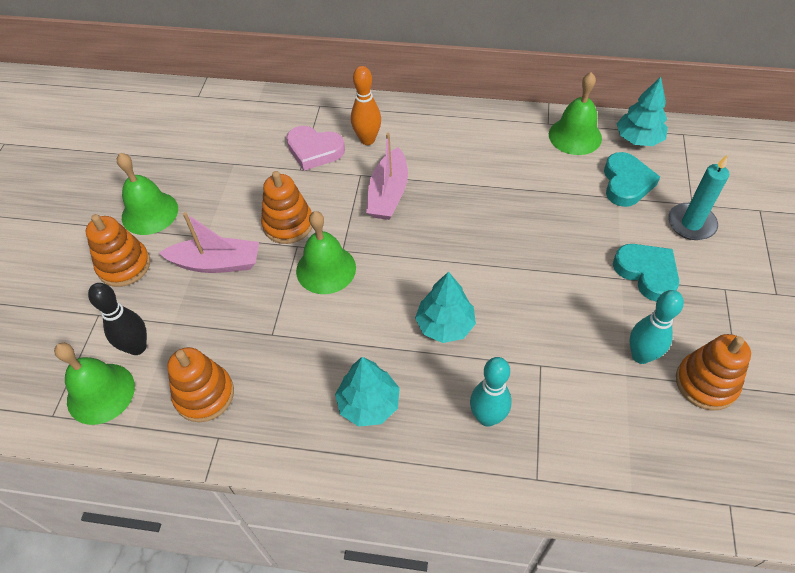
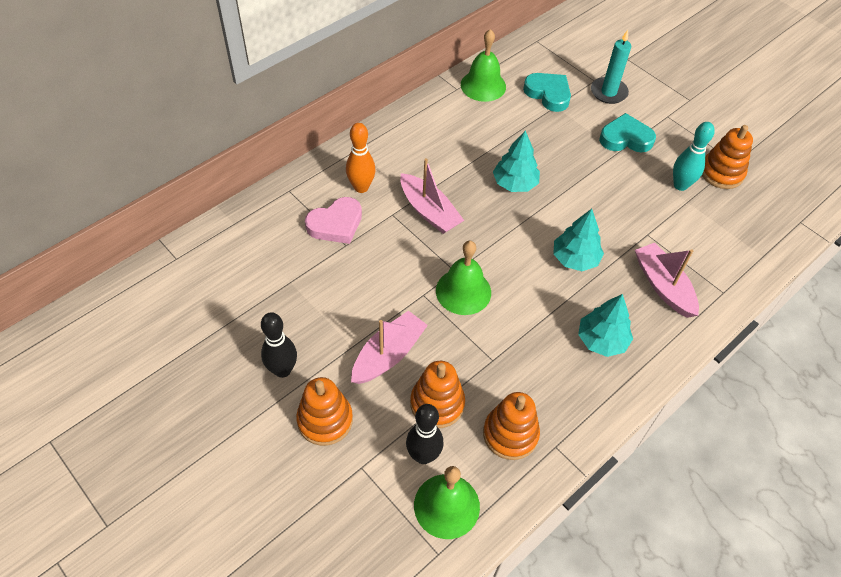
camera: 55 degrees left, 0 degrees up
green bell [117,153,178,235] -> black bowling pin [261,312,297,378]
orange stacking toy [261,171,312,244] -> orange stacking toy moved to [410,361,465,428]
turquoise bowling pin [470,357,512,427] -> pink boat [635,243,699,318]
turquoise tree [617,77,668,146] -> turquoise tree moved to [493,130,540,192]

